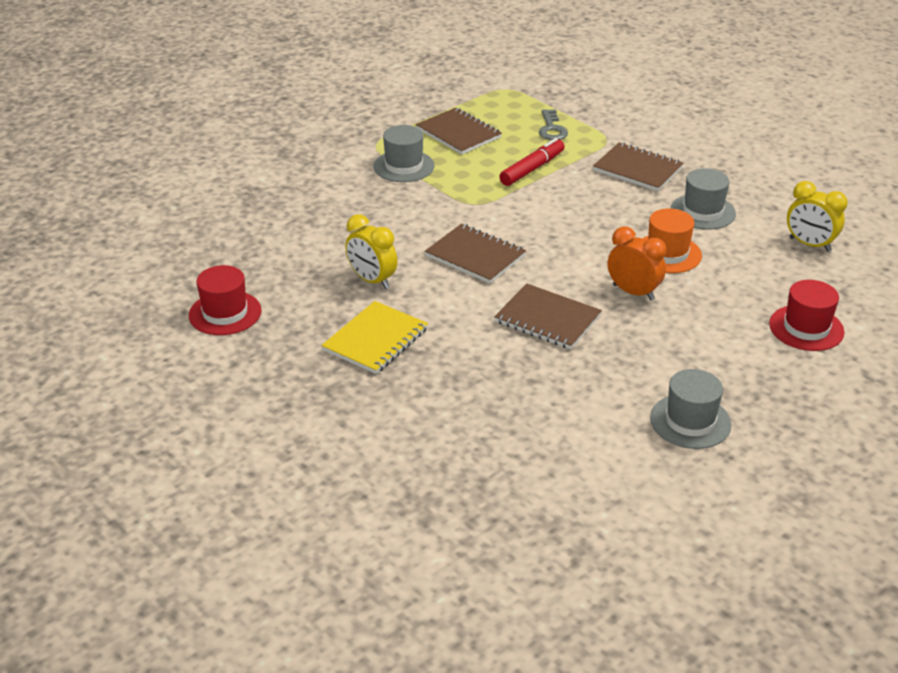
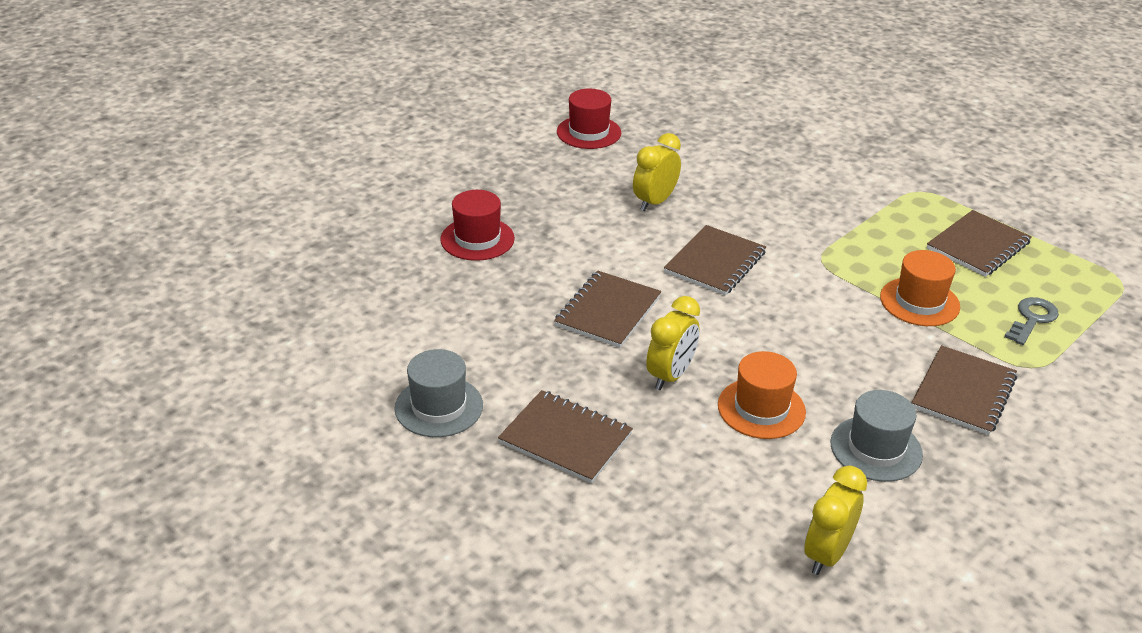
camera: 85 degrees right, 0 degrees up
yellow notebook [321,301,428,374] -> none
grey hat [373,125,435,182] -> none
red marker [499,138,565,186] -> orange hat [880,250,960,326]
grey key [539,109,568,140] -> grey key turned 135 degrees clockwise [1004,297,1059,345]
orange clock [608,226,666,300] -> yellow clock [646,296,700,390]
red hat [769,280,845,351] -> red hat moved to [440,190,515,261]
none -> brown notebook [498,390,633,483]

